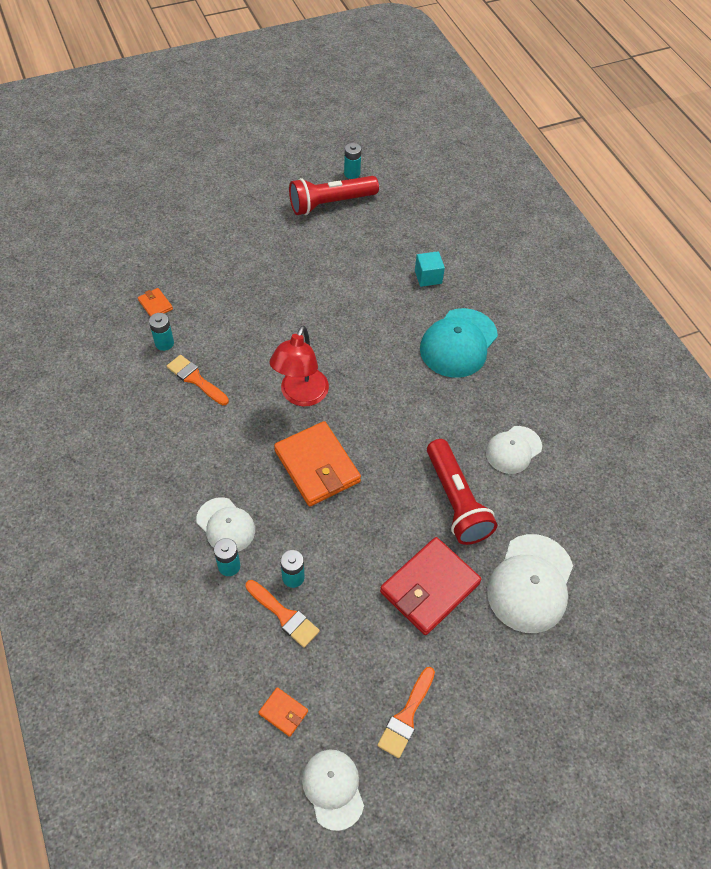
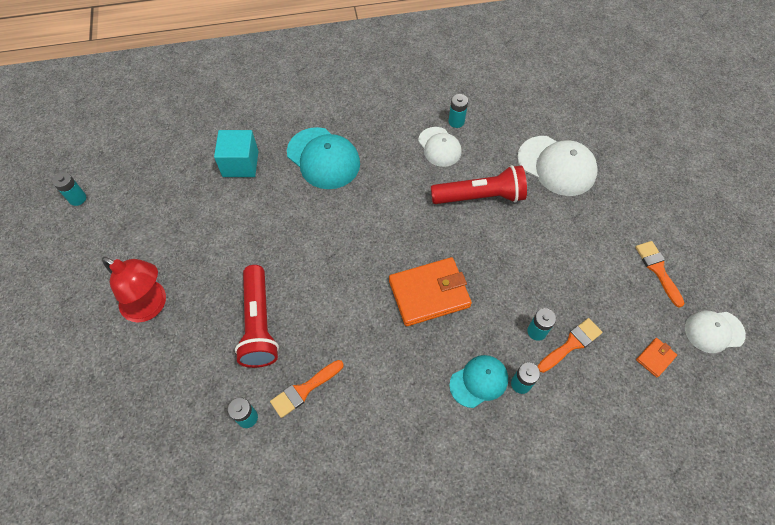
camera: 75 degrees left, 5 degrees up
orange wallet [138,288,173,317] -> none
white cap [196,497,255,552] -> turquoise cap [449,355,508,408]
red lamp [270,326,329,406] -> red lamp moved to [102,257,166,322]
red flashlight [289,176,379,215] -> red flashlight moved to [235,265,279,368]
orange brush [377,667,435,758] -> orange brush turned 150 degrees counterclockwise [635,241,684,308]
red wallet [380,537,481,635] -> none
turquoise cube [415,251,445,287] -> turquoise cube [214,130,258,177], size x1.51
none -> turquoise battery [449,94,468,128]

